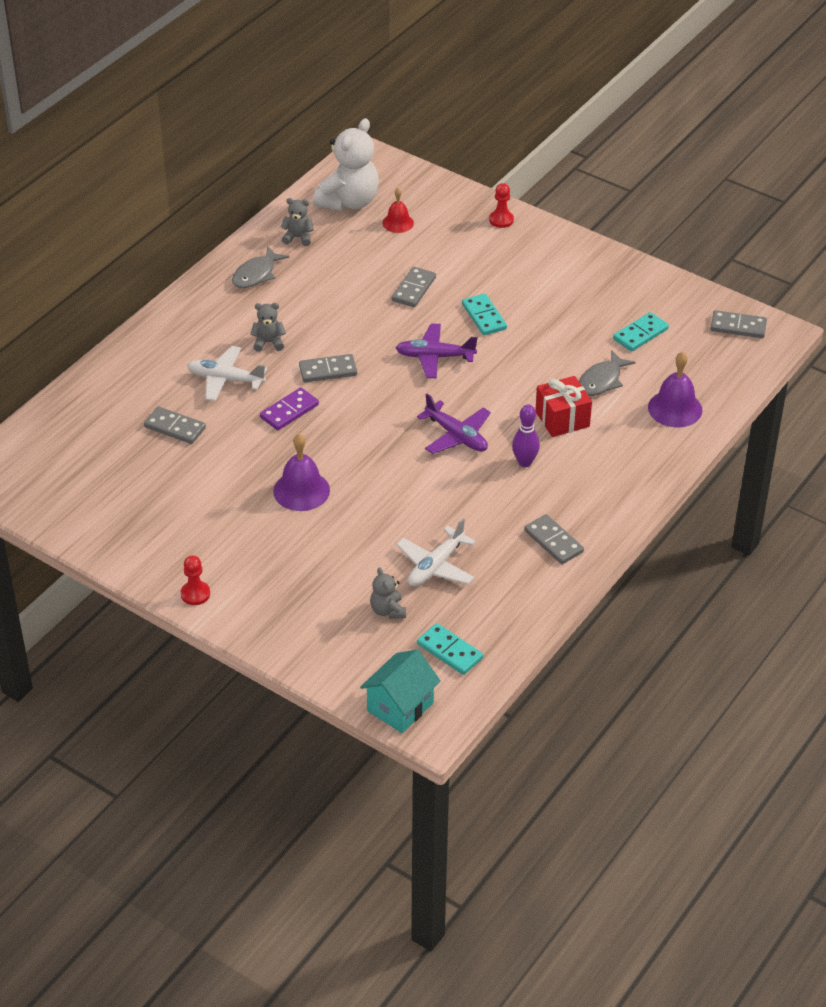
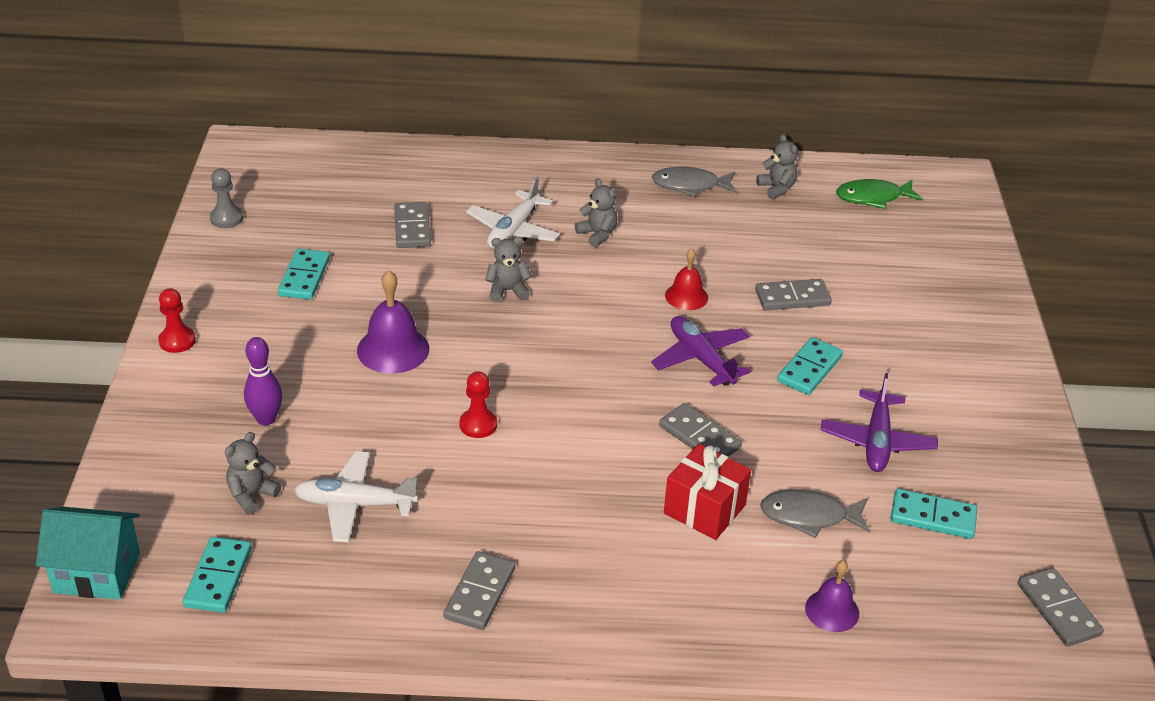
camera: 55 degrees right, 5 degrees down
white plane [187,346,267,401] -> white plane turned 135 degrees counterclockwise [466,176,560,249]
purple domino [260,387,319,430] -> grey teddy bear [486,237,532,302]
grey domino [299,354,357,382] -> grey domino moved to [659,403,742,457]
white teddy bear [313,118,379,211] -> green fish [836,179,923,209]
red bell [382,188,414,233] -> red bell moved to [665,248,708,310]
purple plane [417,394,491,454] -> purple plane moved to [821,373,938,472]
red pawn [489,183,514,228] -> red pawn moved to [459,371,497,438]
purple bowling pin [512,404,540,467] -> purple bowling pin moved to [244,337,282,426]
purple bell [648,352,703,427] -> purple bell [805,560,859,632], size x0.63
none -> grey pawn [210,168,243,228]
none -> turquoise domino [278,248,330,300]

